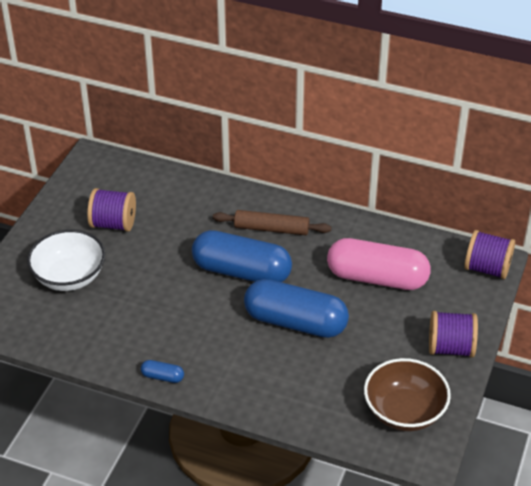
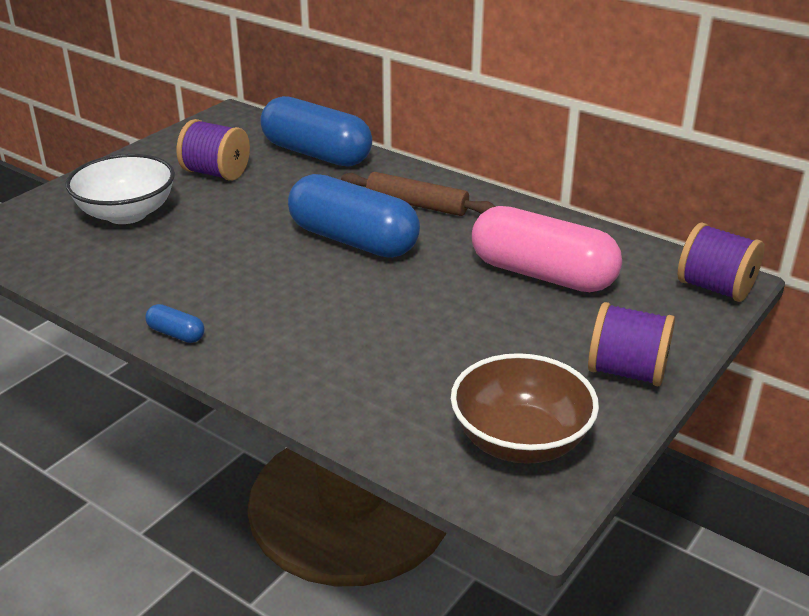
camera: 15 degrees right, 10 degrees down
blue capsule [244,279,349,338] -> blue capsule moved to [260,96,372,167]

